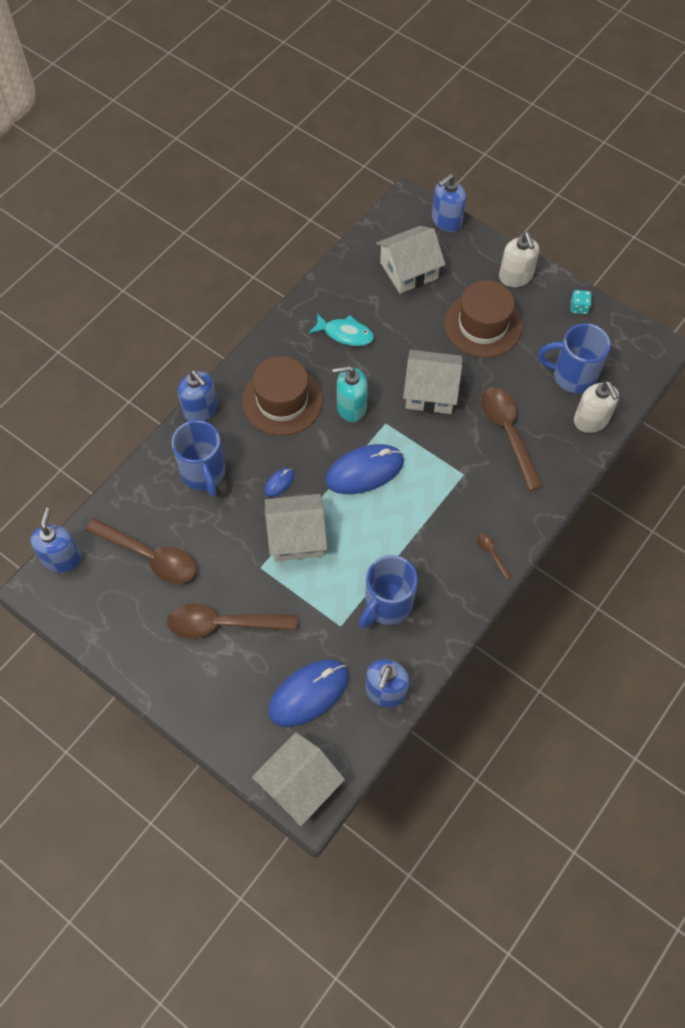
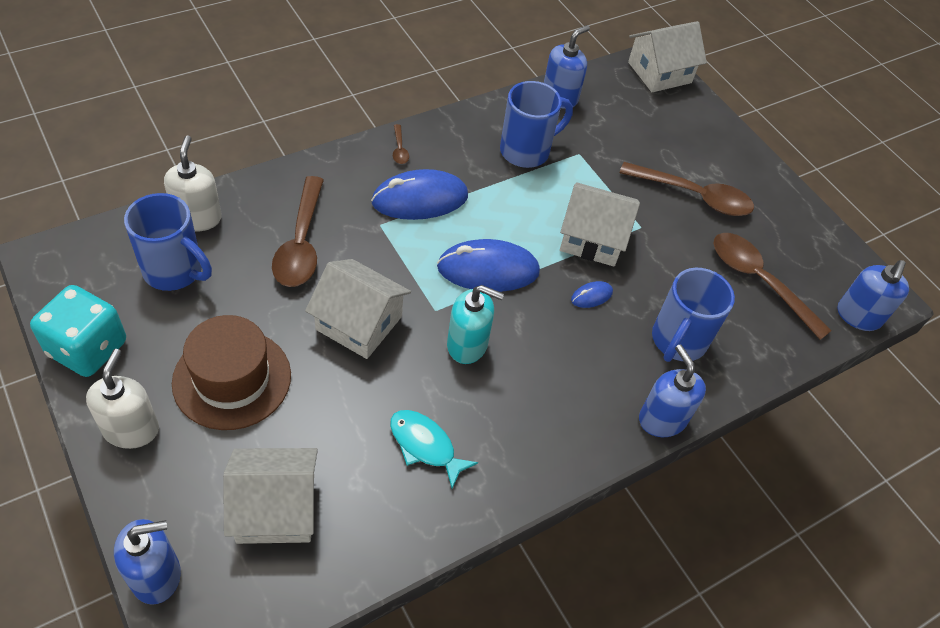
camera: 165 degrees left, 10 degrees down
blue mug [172,420,226,497] -> blue mug turned 150 degrees counterclockwise [652,268,735,362]
brown hat [242,356,323,436] -> none
blue mouse [268,660,349,727] -> blue mouse moved to [371,169,468,220]
turquoise dice [571,290,592,314] -> turquoise dice [30,285,126,377], size x2.25

